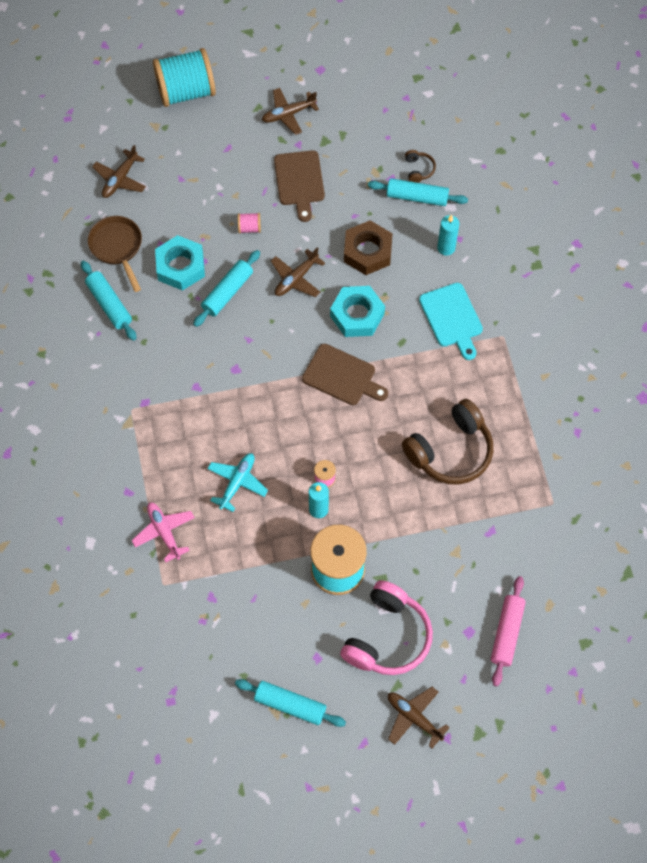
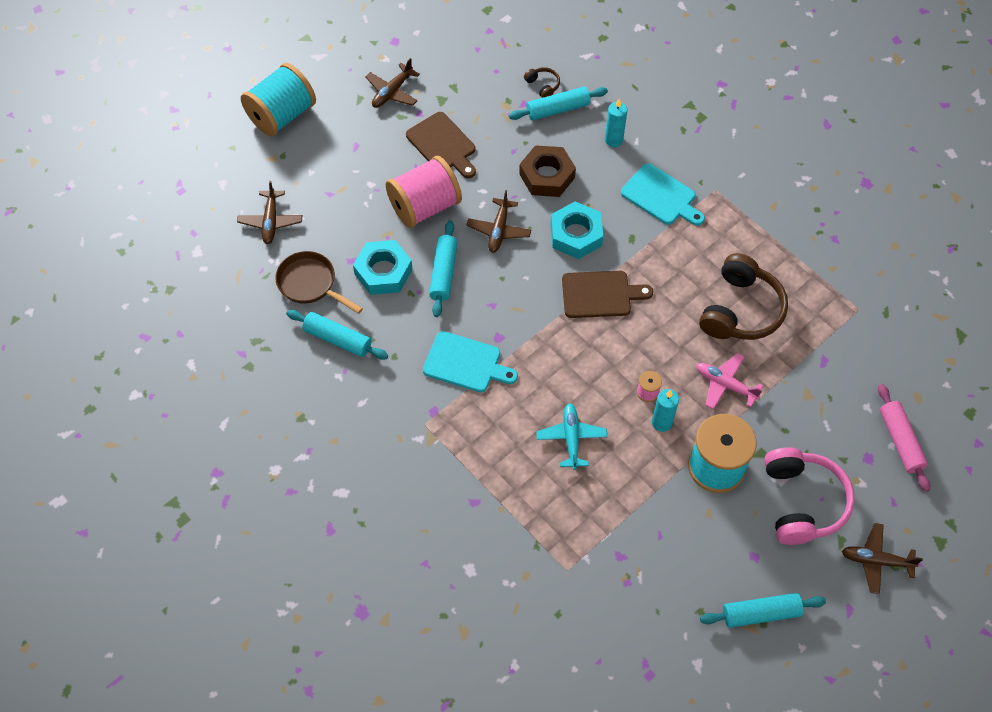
camera: 30 degrees left, 5 degrees down
pink plane [132,502,195,562] -> pink plane moved to [696,353,763,409]
pink spool [238,213,261,233] -> pink spool [386,156,462,228], size x2.48
none -> turquoise cutting board [423,331,518,392]

